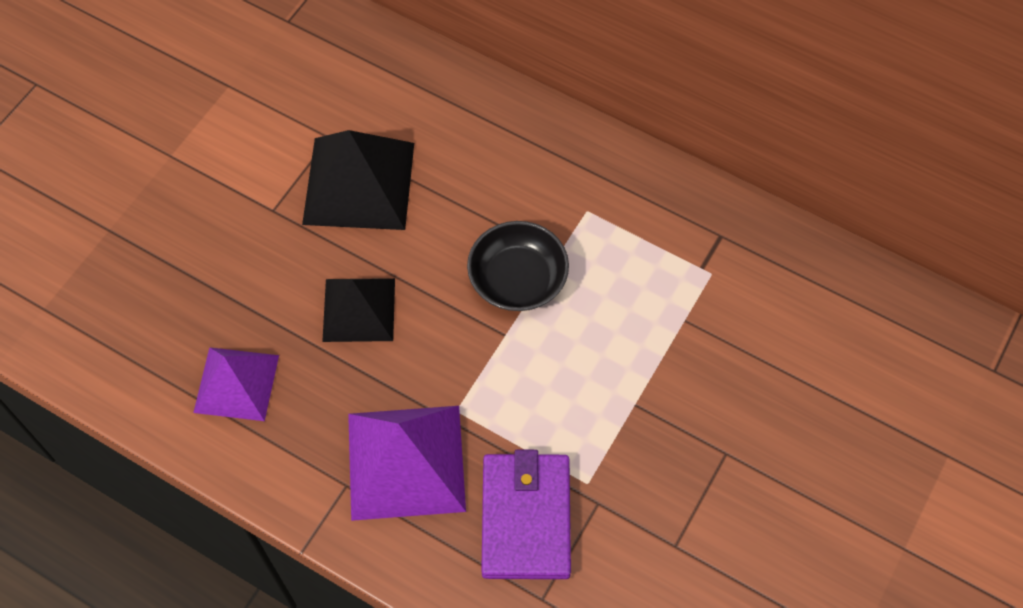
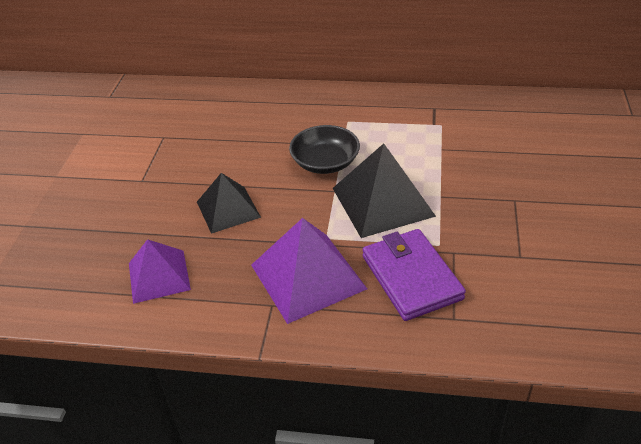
camera: 20 degrees left, 20 degrees down
black pyramid [302,130,414,230] -> black pyramid moved to [333,143,436,238]

